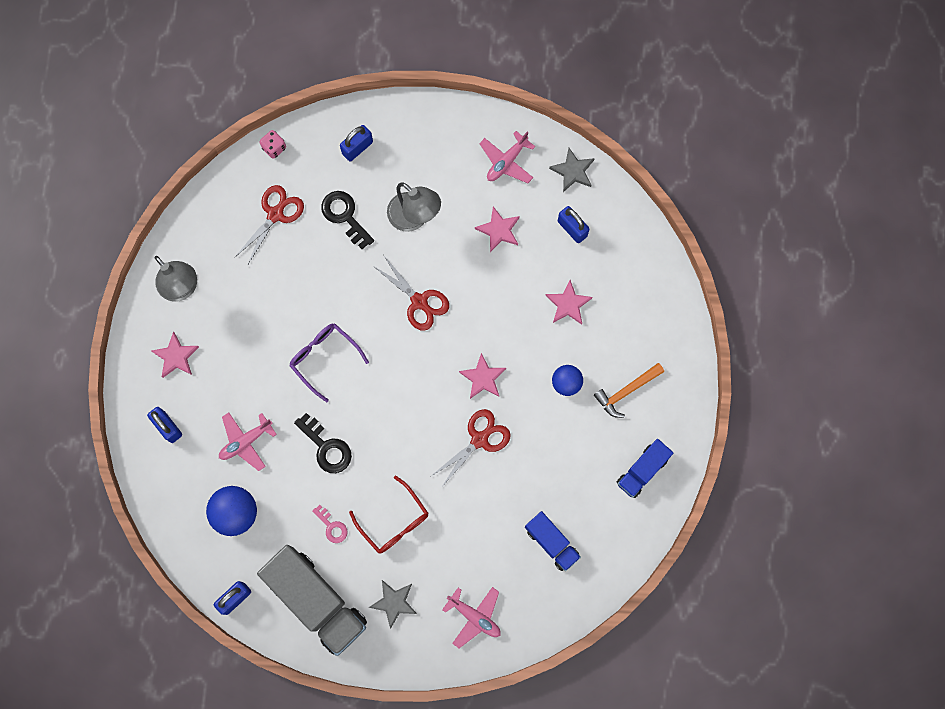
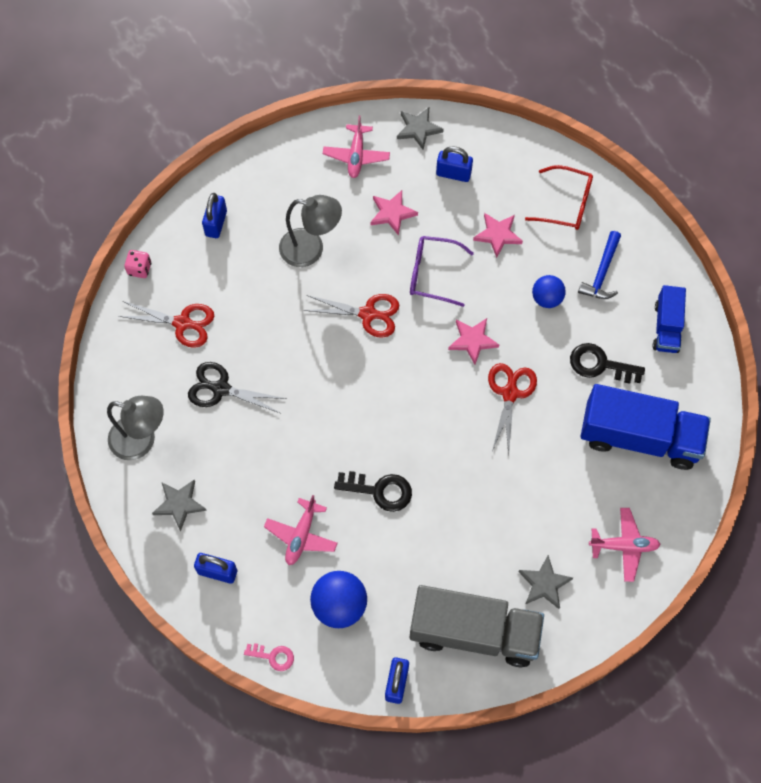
camera: 35 degrees left, 10 degrees down
pink star [151,332,199,378] -> grey star [152,480,207,531]
red scissors [234,185,304,266] -> red scissors turned 105 degrees clockwise [118,301,214,348]
purple glasses [289,323,369,402] -> purple glasses moved to [410,236,474,307]
pink key [312,505,348,543] -> pink key moved to [244,643,294,671]
black key [321,191,374,249] -> black key moved to [570,343,645,384]
red glasses [349,476,428,554] -> red glasses moved to [525,165,593,230]
blue truck [525,511,581,571] -> blue truck [581,384,711,470], size x1.85
orange hammer [594,363,664,418] -> blue hammer [578,231,621,299]
none -> black scissors [188,362,287,413]

